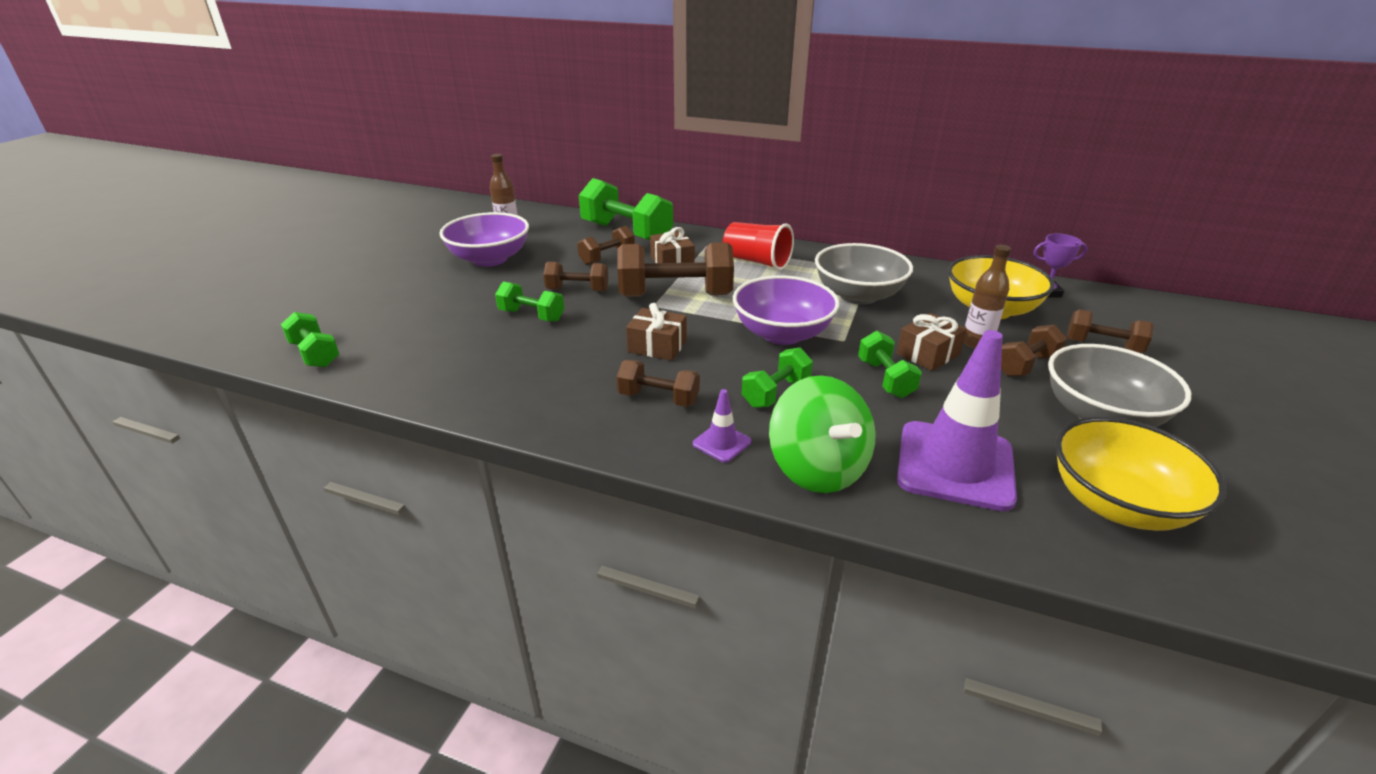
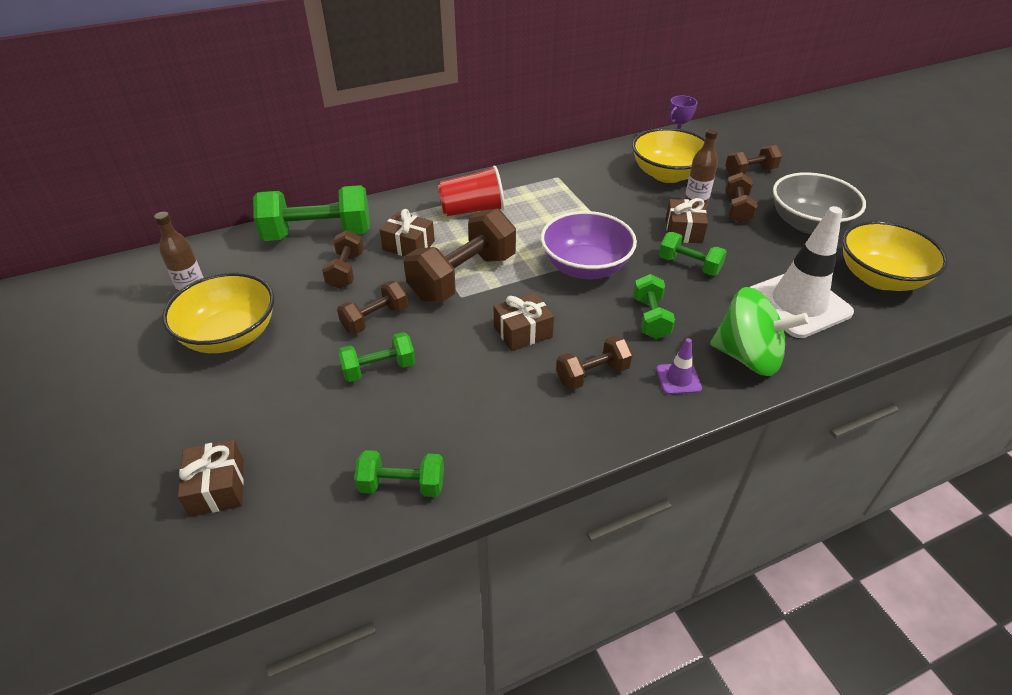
camera: 45 degrees left, 10 degrees up
green dumbbell [281,312,339,367] -> green dumbbell moved to [354,450,444,497]
purple bowl [439,212,529,267] -> yellow bowl [162,273,274,353]
grey bowl [815,243,913,305] -> none
purple traffic cone [897,330,1017,511] -> white traffic cone [750,206,854,338]
none -> brown gift [178,440,244,517]

